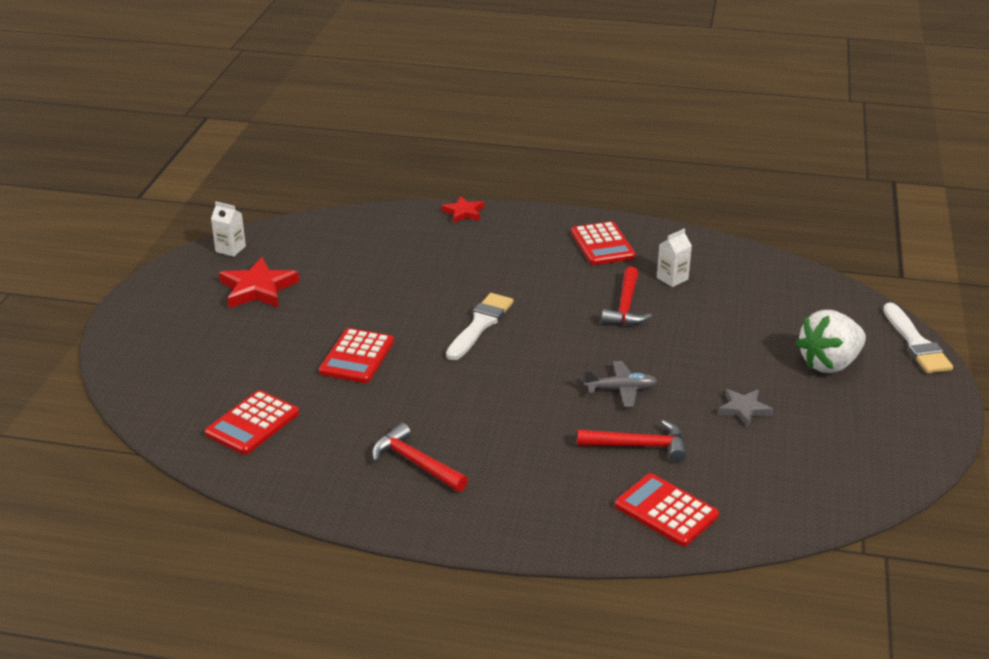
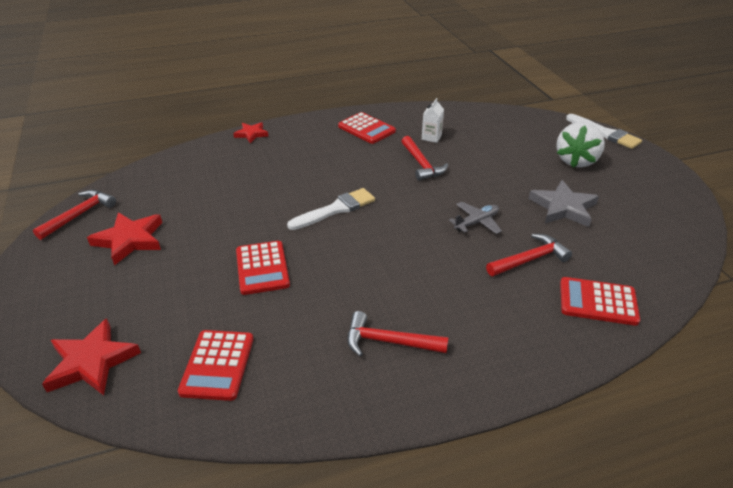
camera: 30 degrees left, 5 degrees up
white carton [211,201,246,257] -> red hammer [33,190,116,240]
white brush [446,293,514,360] -> white brush turned 60 degrees clockwise [287,188,375,230]
grey star [718,389,773,427] -> grey star [528,180,599,227], size x1.67
none -> red star [42,319,141,395]

